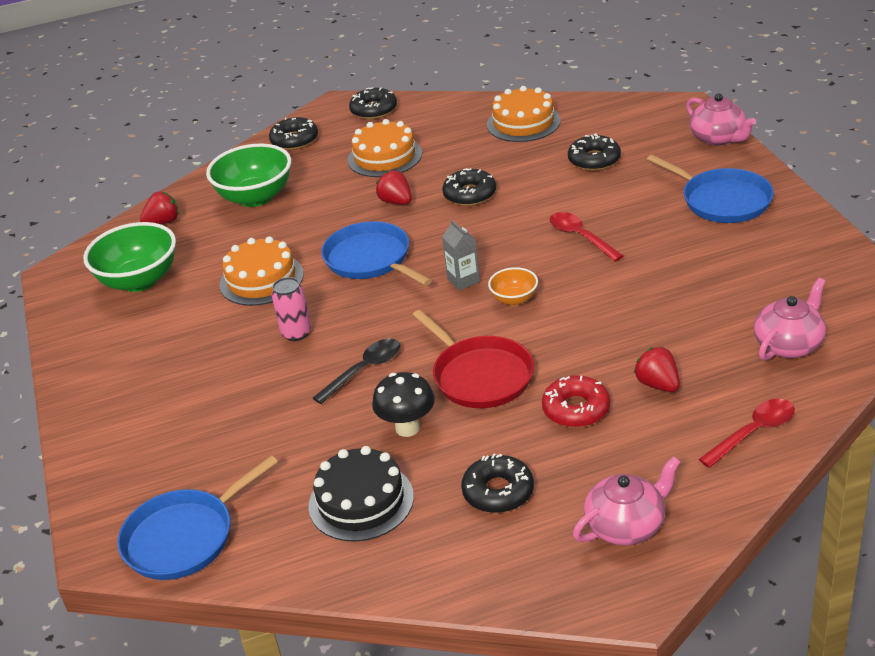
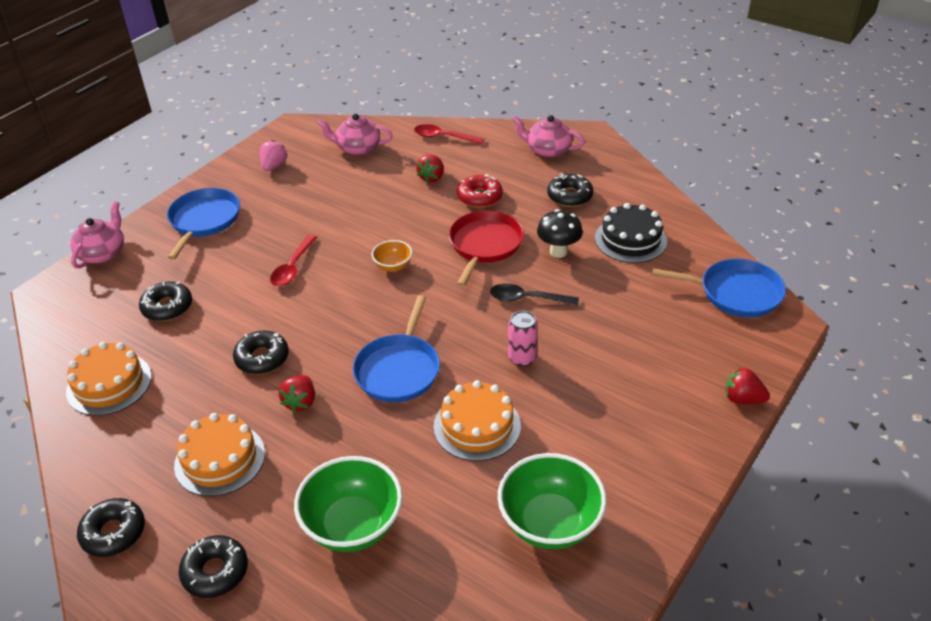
camera: 130 degrees left, 5 degrees up
red strawberry [140,191,179,224] -> red strawberry moved to [725,367,770,404]
grey carton [442,220,480,291] -> none
none -> pink strawberry [260,140,288,171]

